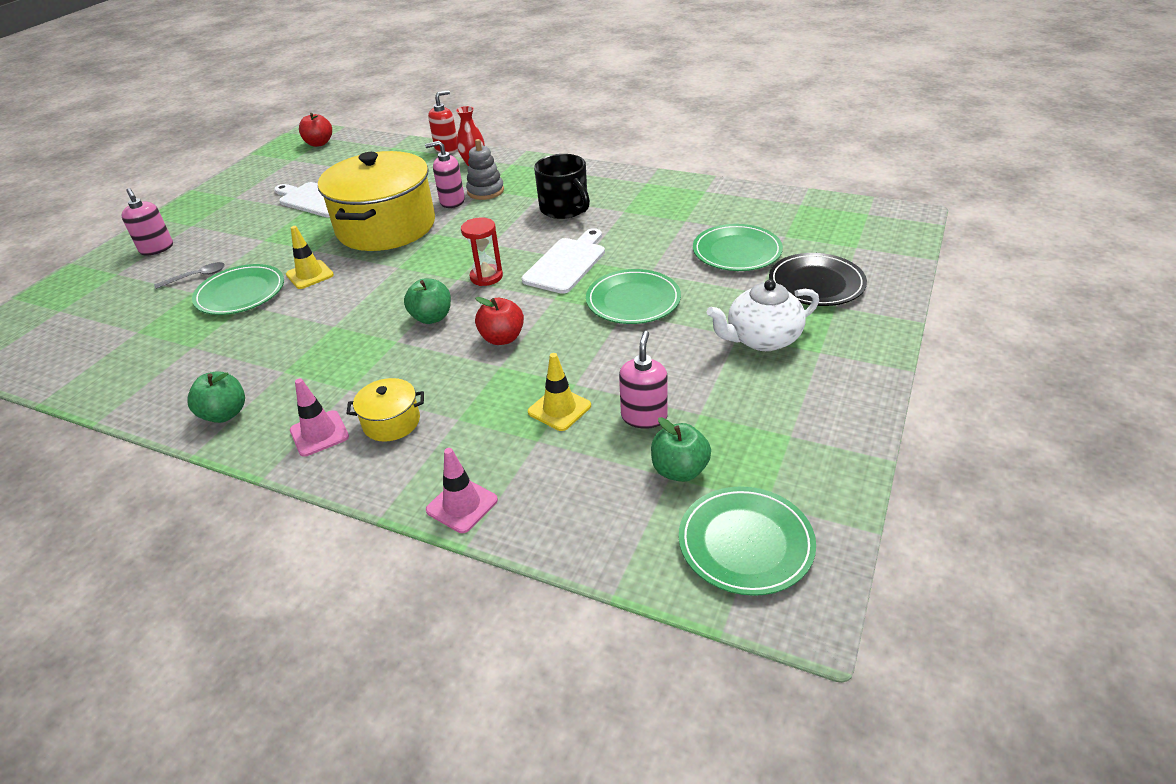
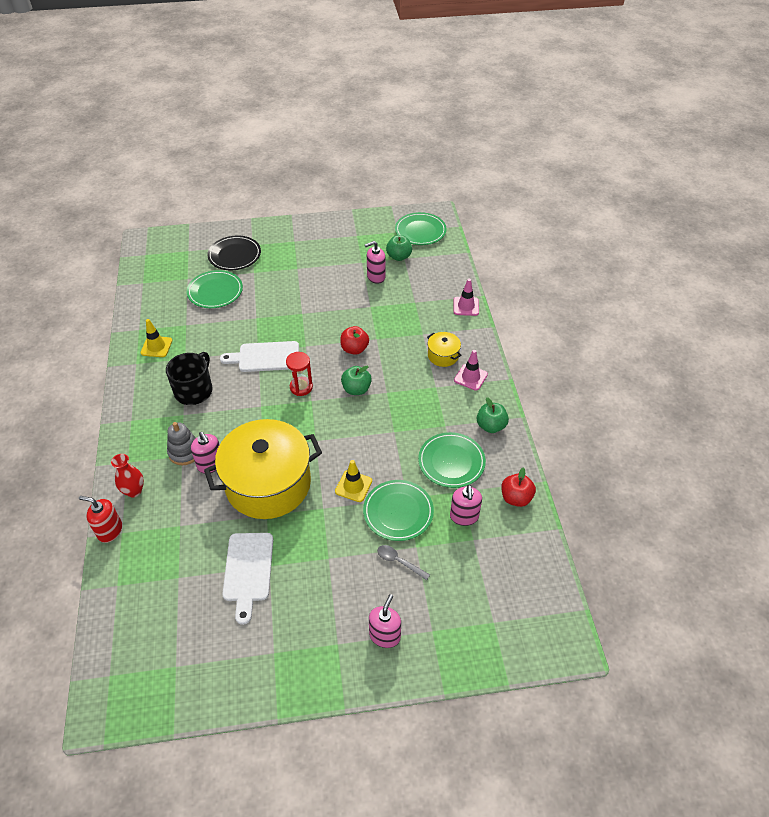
camera: 125 degrees left, 10 degrees up
red apple [299,113,332,147] -> red apple moved to [501,467,536,507]
yellow traffic cone [528,353,591,431] -> yellow traffic cone moved to [141,319,172,357]
green plate [586,269,681,324] -> green plate moved to [418,432,486,488]
white teapot [707,280,819,351] -> none
none -> pink soap dispenser [450,485,482,526]

